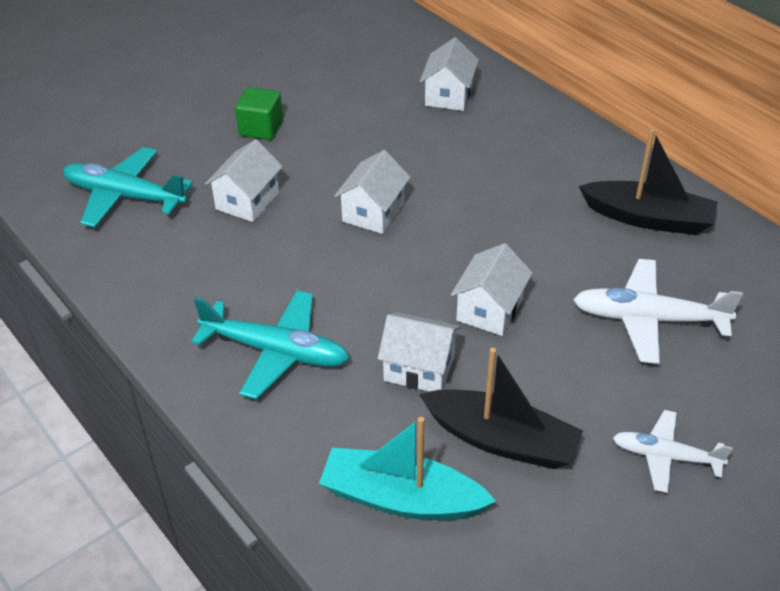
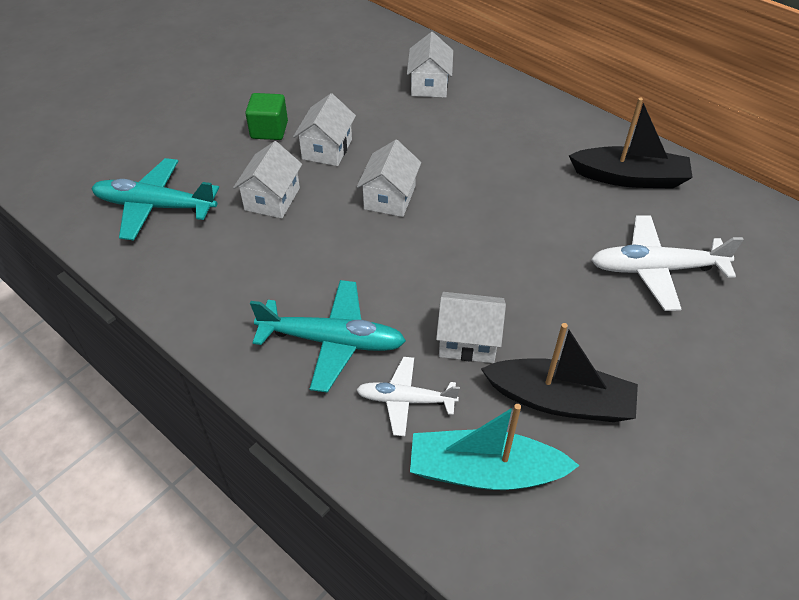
camera: 10 degrees left, 5 degrees up
white house [451,243,533,336] -> white house moved to [293,93,356,166]
white plane [613,410,733,493] -> white plane moved to [356,357,460,436]

